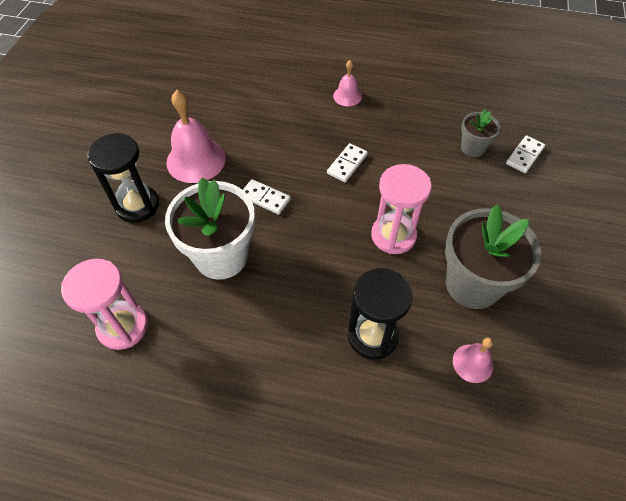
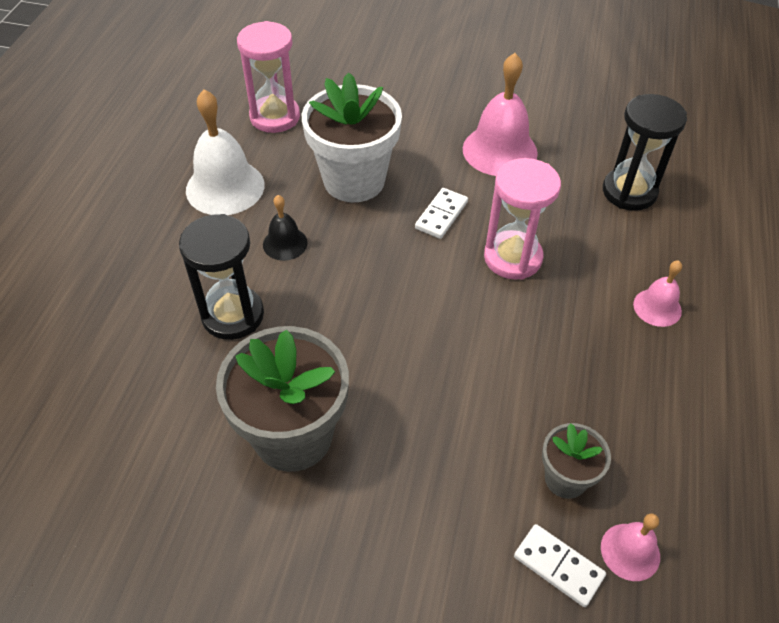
camera: 90 degrees right, 5 degrees down
black hourglass [87,133,159,223] -> black hourglass moved to [603,94,687,211]
white domino [327,143,368,182] -> none
pink hourglass [371,164,432,254] -> pink hourglass moved to [484,158,561,280]
pink bell [453,337,493,383] -> pink bell moved to [601,514,660,581]
none -> white bell [186,89,265,215]
none -> black bell [263,195,308,261]

